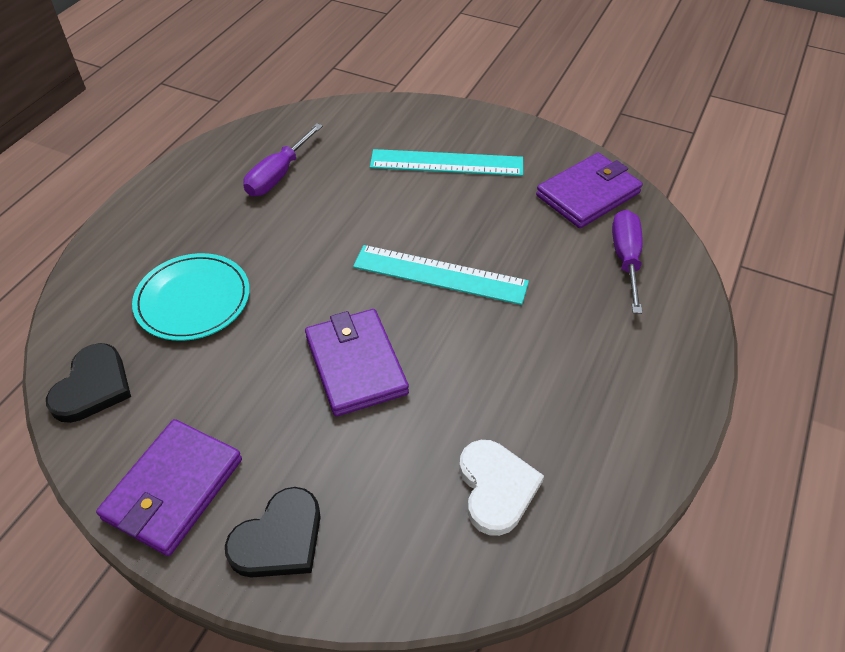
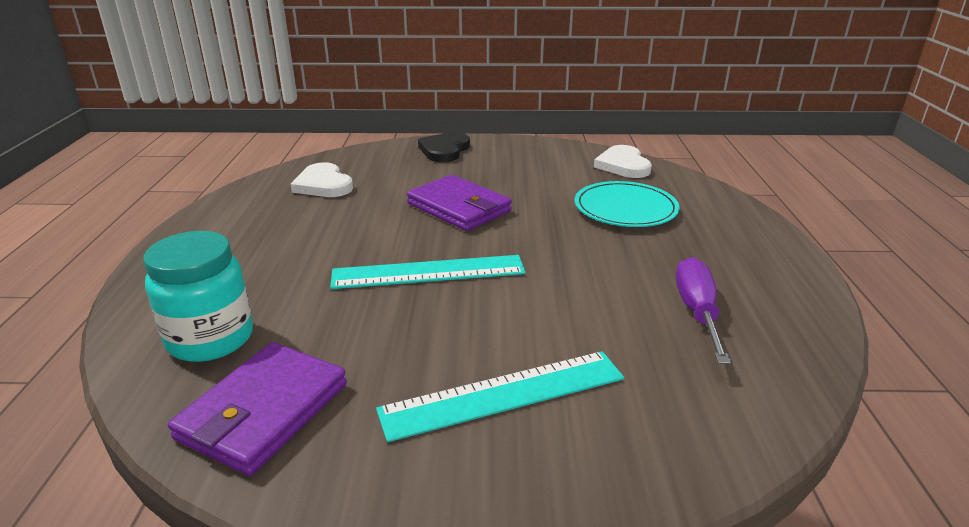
camera: 155 degrees right, 20 degrees down
black heart [46,343,131,423] -> white heart [594,145,652,178]
purple wallet [96,419,242,556] -> none
purple screwdriver [612,210,643,314] -> turquoise jar [143,231,253,362]

